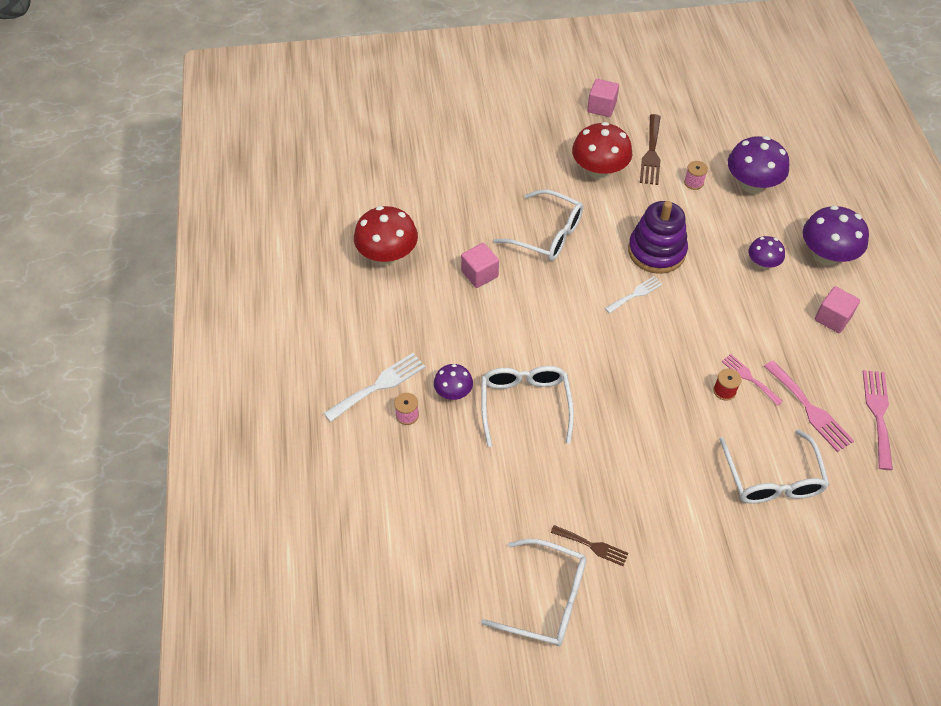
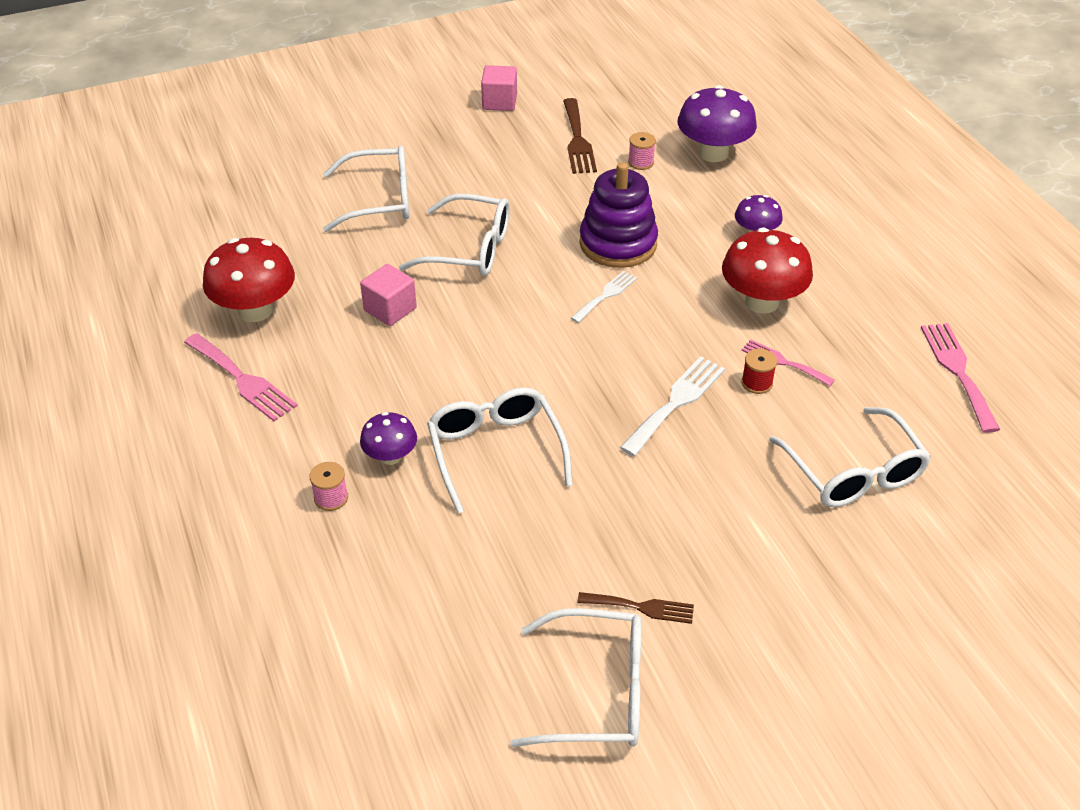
camera: 15 degrees left, 10 degrees down
white fork [324,353,425,422] -> white fork moved to [620,356,725,456]
red mushroom [572,122,632,180] -> red mushroom moved to [722,228,813,313]
pink fork [764,361,854,452] -> pink fork moved to [184,333,297,422]
purple mushroom [803,205,869,265] -> none
pink cube [815,286,860,333] -> none
none -> white glasses [323,146,409,232]

